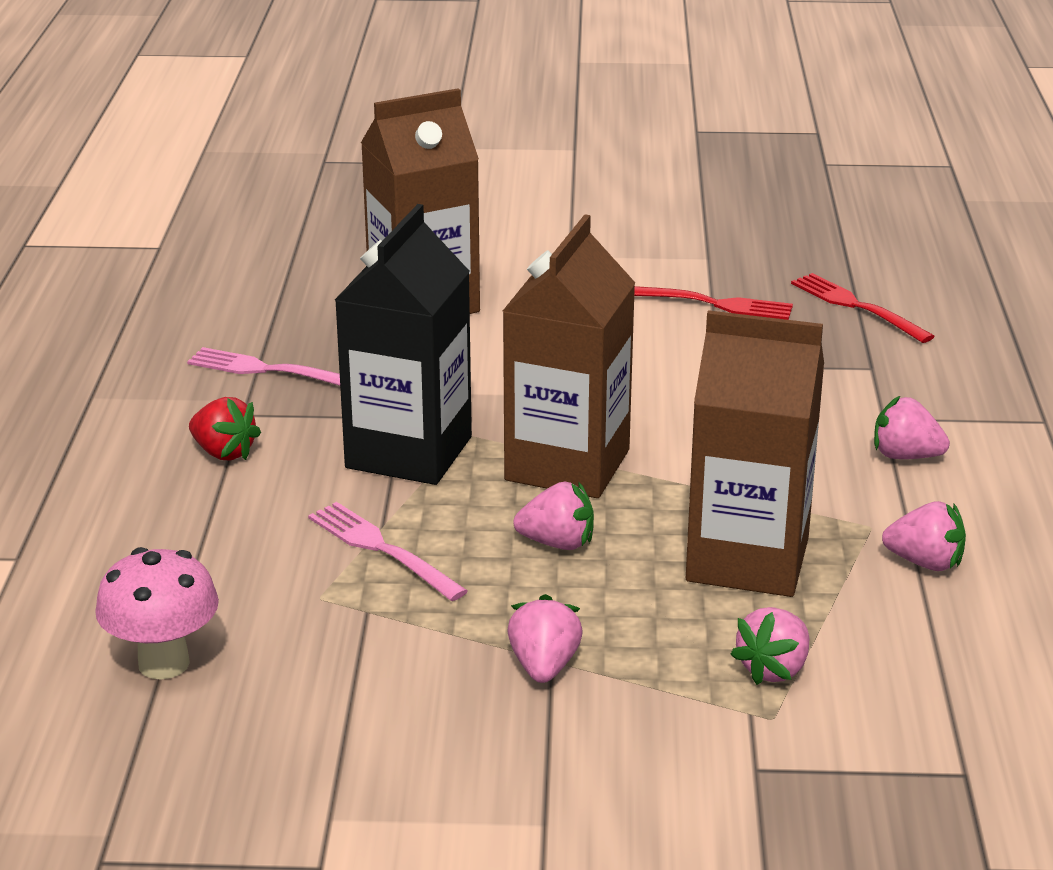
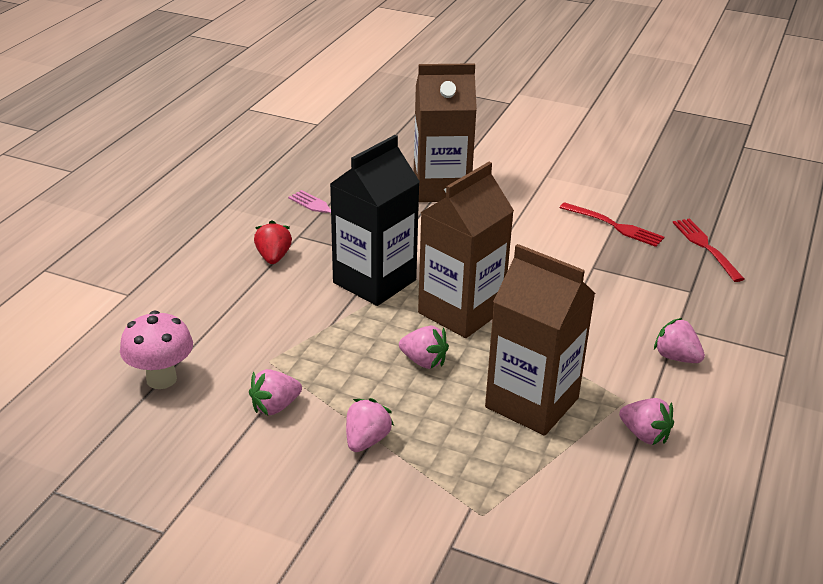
camera: 20 degrees right, 5 degrees up
red strawberry [189,397,261,460] -> red strawberry turned 150 degrees counterclockwise [254,220,292,264]
pink fork [308,502,468,601] -> none
pink strawberry [731,607,809,685] -> pink strawberry moved to [249,369,302,415]

